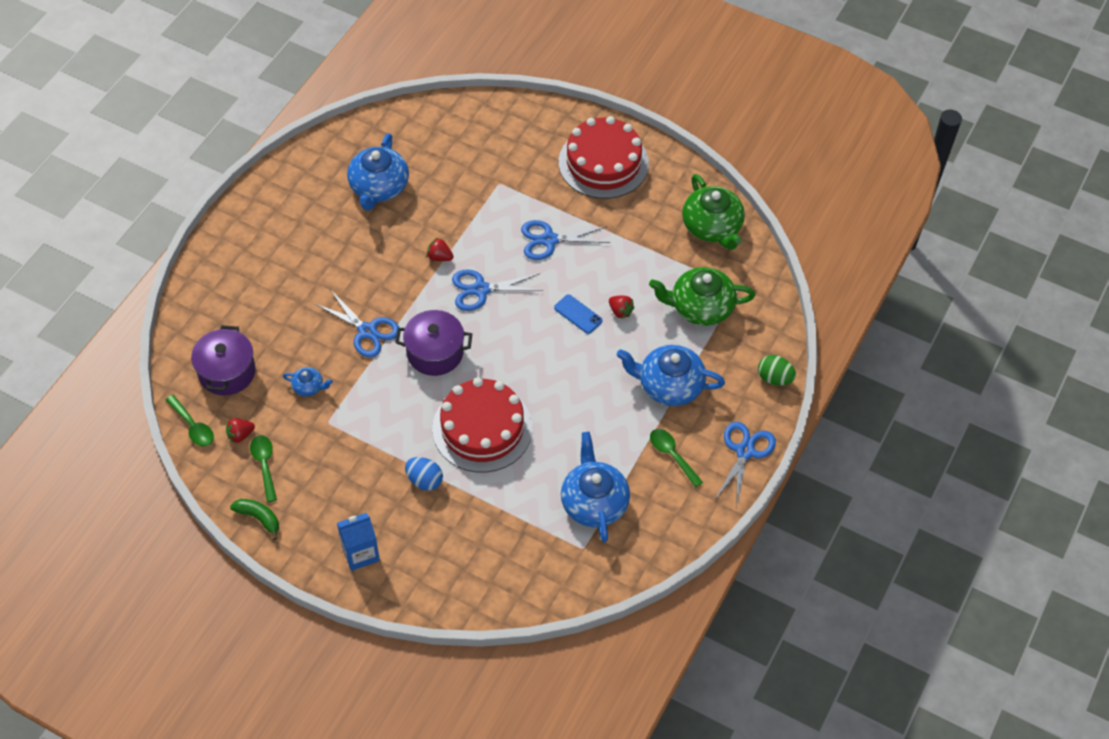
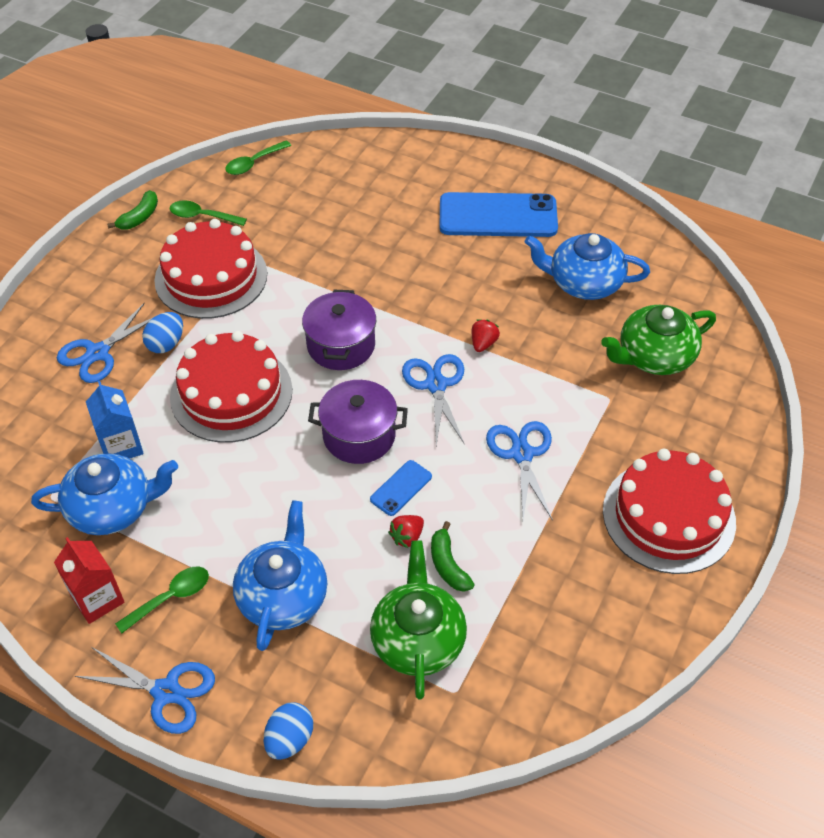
camera: 90 degrees right, 5 degrees down
purple pot [191,325,256,395] -> purple pot moved to [308,380,408,464]
red strawberry [226,418,255,443] -> none
green spoon [250,435,277,502] -> green spoon turned 150 degrees counterclockwise [170,200,247,226]
blue teapot [283,367,333,396] -> none
blue scissors [316,290,400,358] -> blue scissors moved to [57,302,154,383]
blue carton [337,513,380,571] -> blue carton moved to [86,381,144,459]
green teapot [682,174,745,250] -> green teapot moved to [601,305,716,375]
green egg [758,355,796,385] -> blue egg [264,702,313,760]
none -> red carton [54,537,125,624]
none -> red cake [154,219,267,319]
none -> green banana [431,521,475,592]
none -> blue phone [439,192,558,237]

